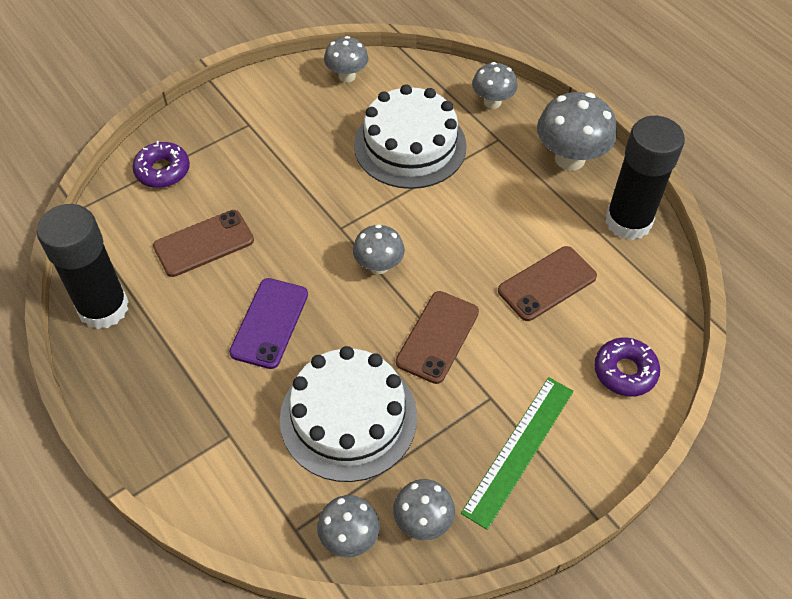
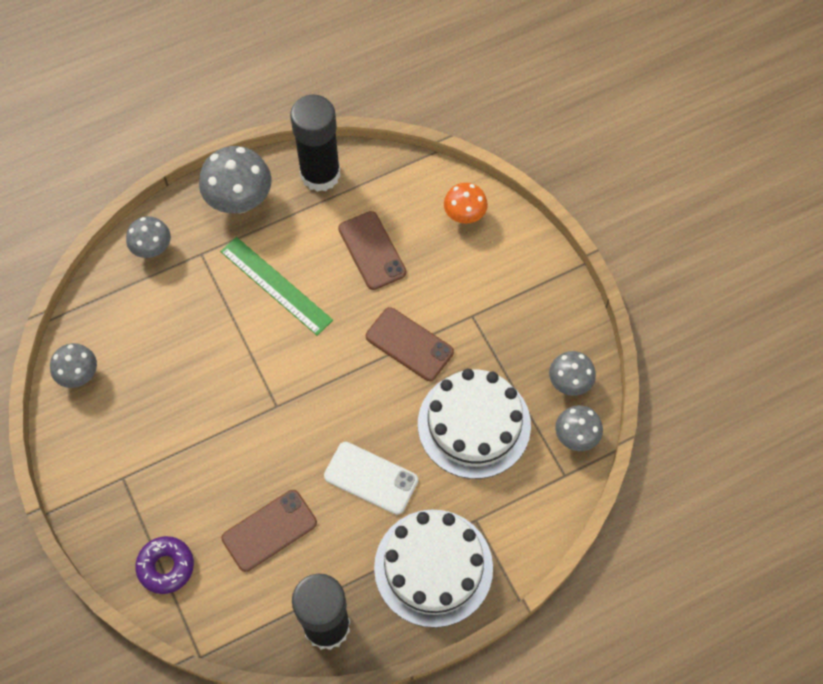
camera: 80 degrees left, 10 degrees up
brown phone [153,210,254,277] -> brown phone turned 75 degrees clockwise [221,490,317,572]
purple phone [229,278,308,369] -> white phone [324,442,418,515]
grey mushroom [353,224,405,274] -> none
white cake [354,84,467,189] -> white cake moved to [374,509,493,628]
green ruler [461,377,574,530] -> green ruler moved to [220,237,333,336]
purple donut [594,338,660,396] -> orange mushroom [444,183,488,224]

